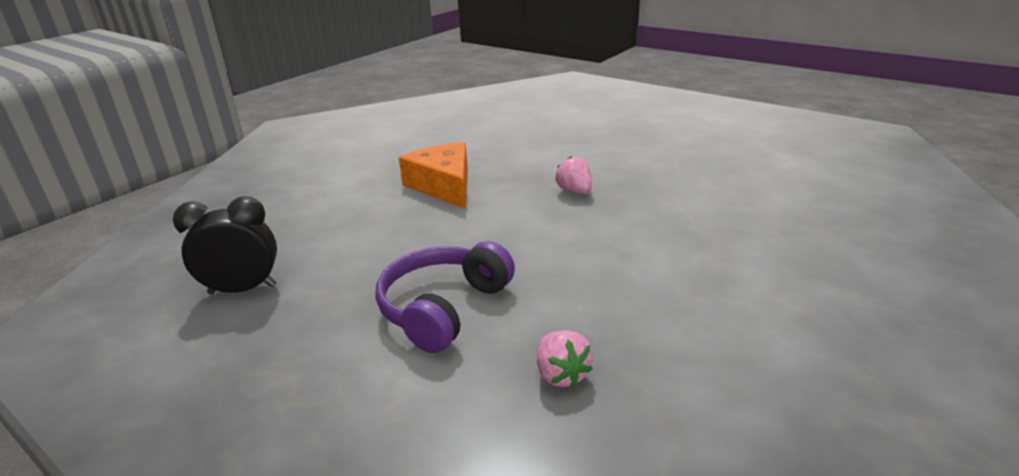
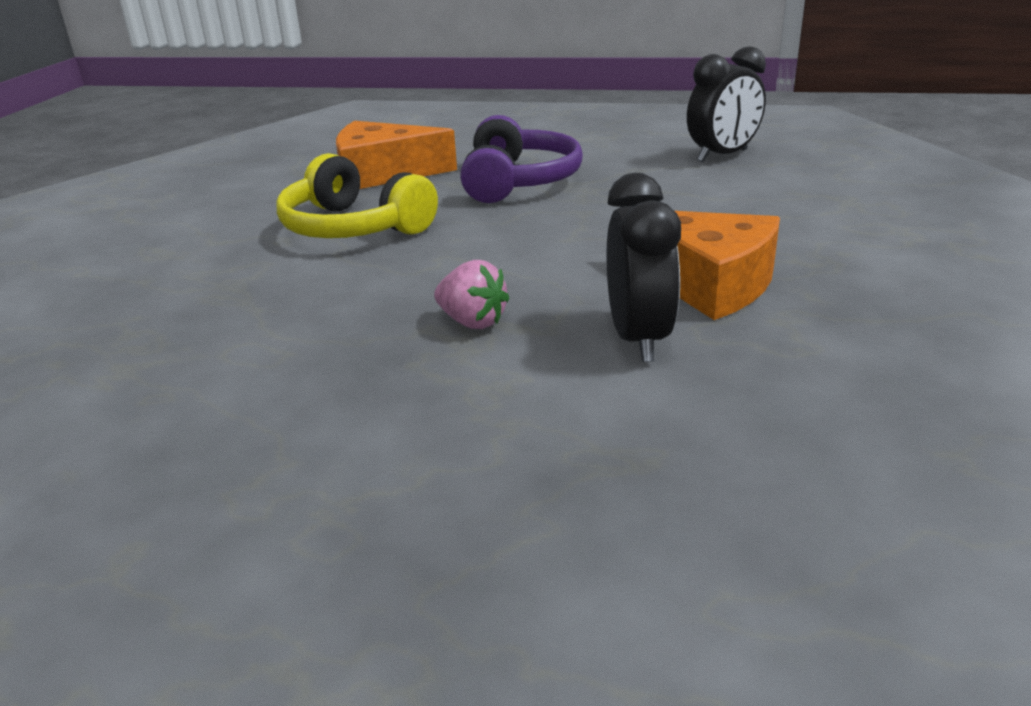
camera: 155 degrees right, 0 degrees up
pink strawberry [537,330,593,388] -> orange cheese [336,121,457,189]
none -> yellow headphones [277,153,438,238]
none -> black clock [607,173,681,362]

